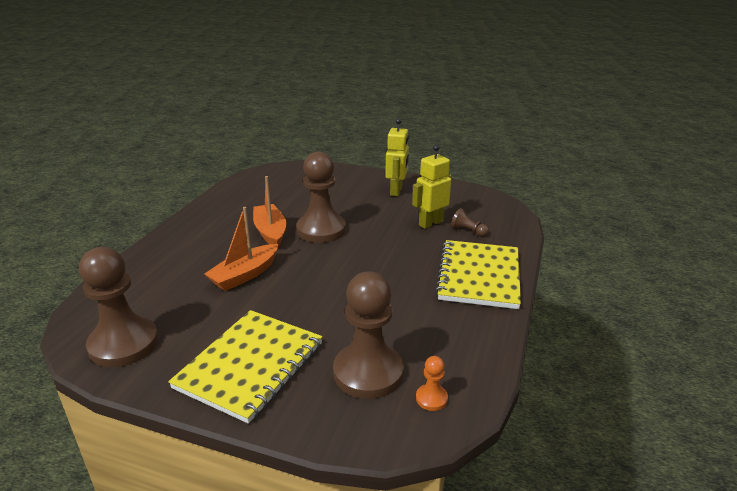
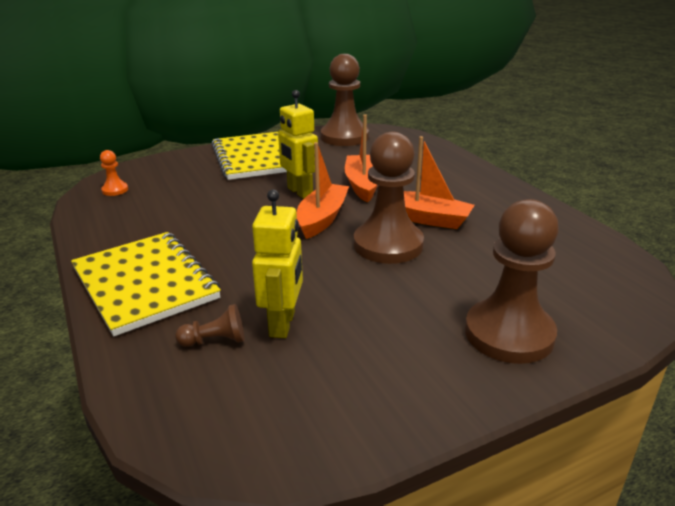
camera: 135 degrees right, 0 degrees up
brown pawn [333,272,404,399] -> brown pawn moved to [465,199,559,364]
yellow robot [385,118,409,196] -> yellow robot moved to [278,90,318,199]
none -> orange boat [297,142,349,239]

